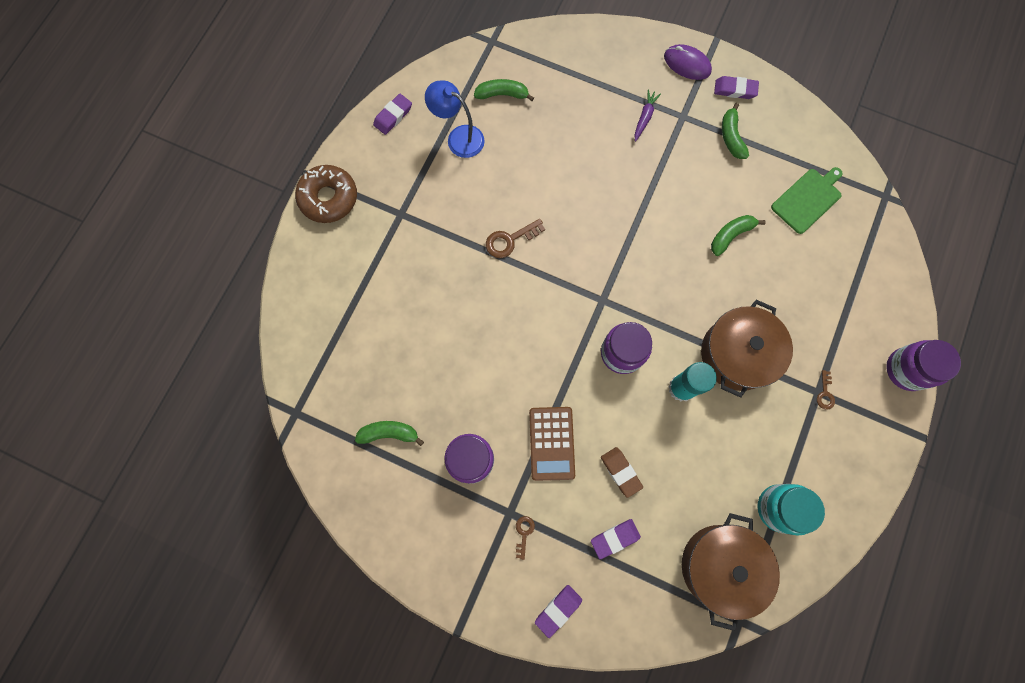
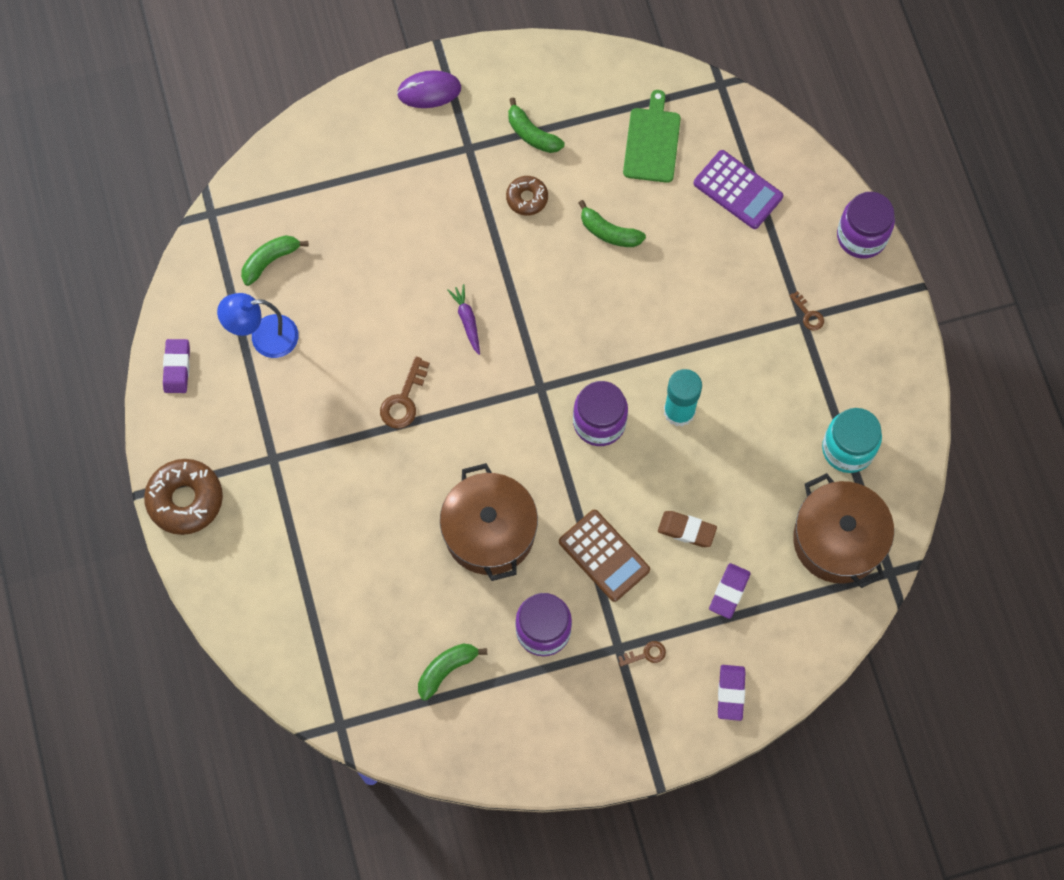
camera: 40 degrees left, 5 degrees down
brown key [516,516,535,560] -> brown key turned 105 degrees clockwise [618,641,666,667]
purple carrot [635,89,661,142] -> purple carrot moved to [448,284,480,355]
brown pot [701,300,793,398] -> brown pot moved to [440,463,538,581]
green banana [711,215,766,256] -> green banana turned 75 degrees counterclockwise [579,200,646,247]
purple eraser [714,76,759,99] -> none
none -> brown donut [506,176,548,216]
none -> purple calculator [694,150,783,229]

